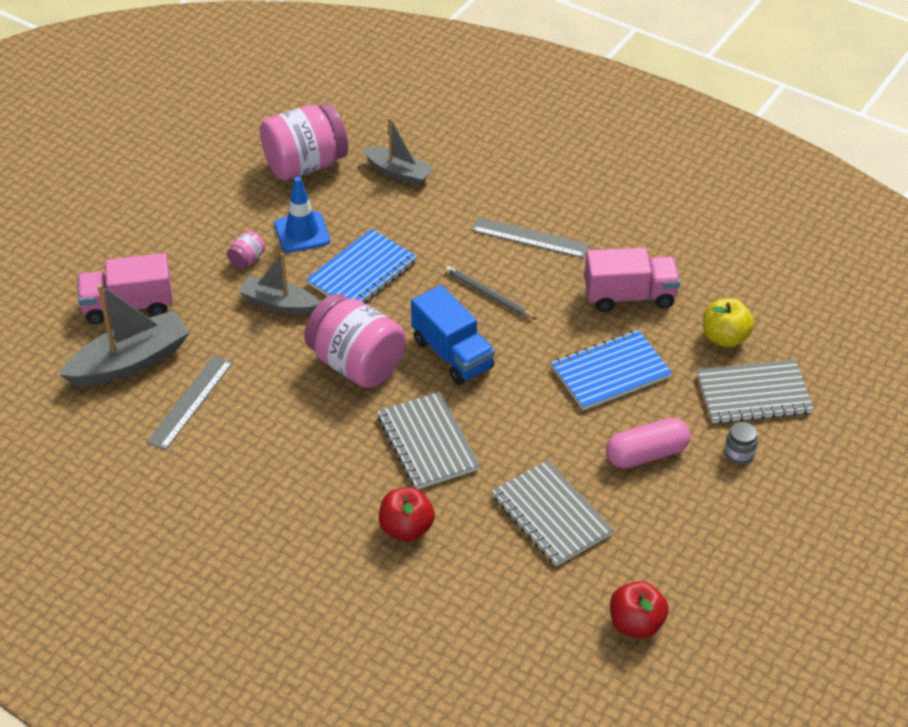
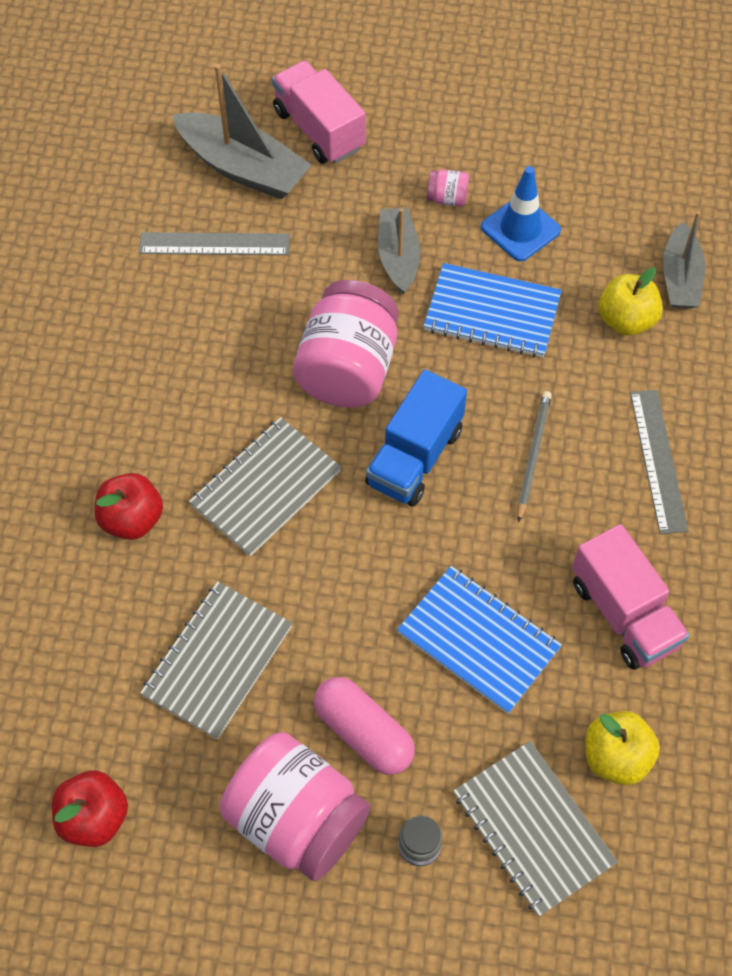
camera: 65 degrees right, 15 degrees up
pink jar [260,103,348,180] -> pink jar moved to [220,732,370,881]
none -> yellow apple [599,267,663,336]

